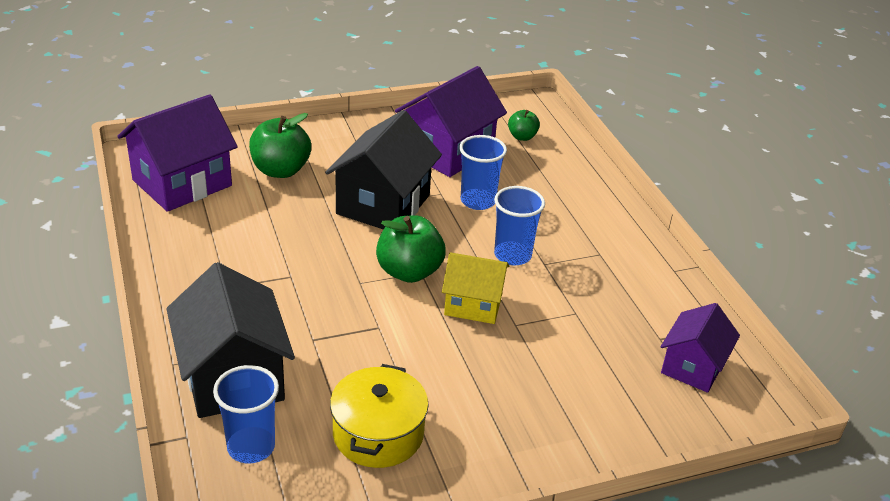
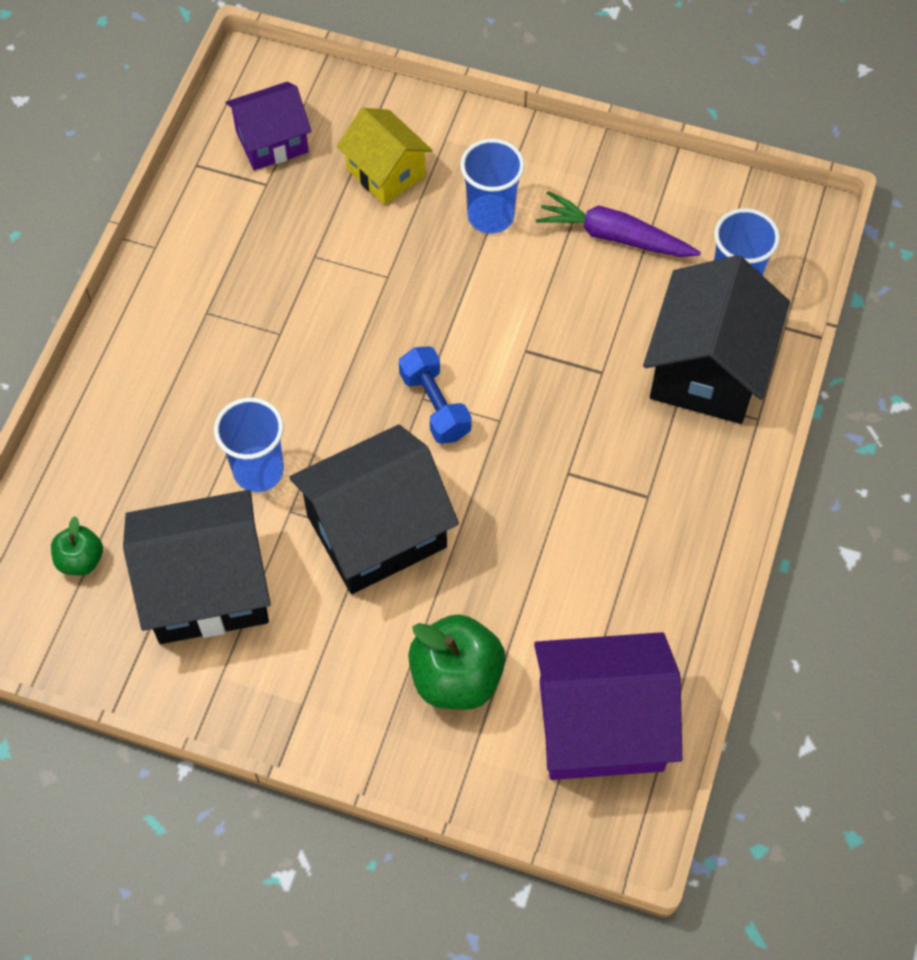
camera: 140 degrees left, 25 degrees up
yellow pot [330,364,429,468] -> purple carrot [536,191,701,257]
green apple [376,215,446,283] -> blue dumbbell [399,346,472,444]
purple house [395,66,507,177] -> black house [123,490,271,644]
yellow house [442,252,509,324] -> yellow house moved to [337,108,433,205]
blue cup [494,186,545,265] -> blue cup moved to [460,139,525,234]

